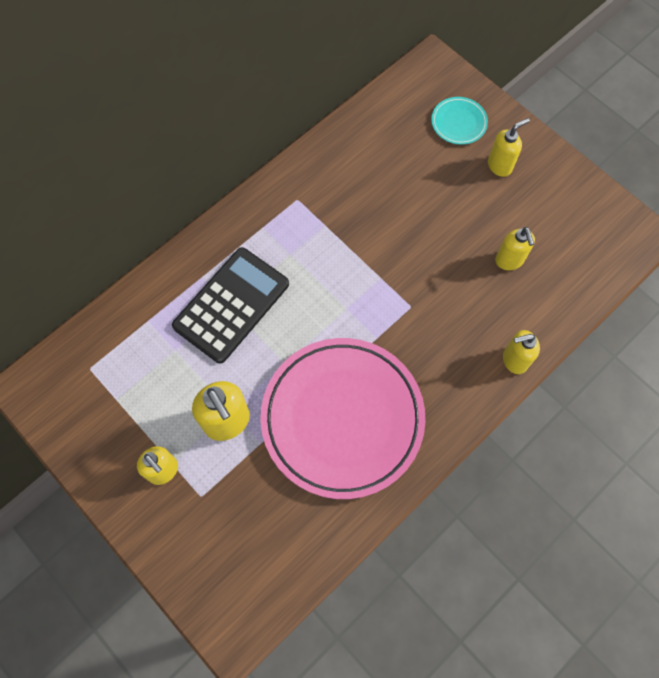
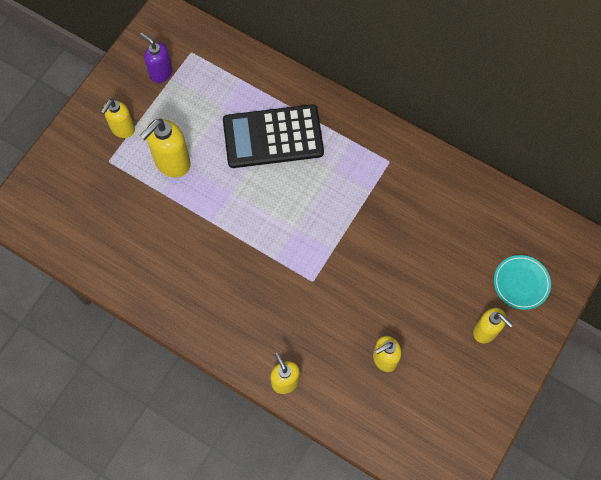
camera: 75 degrees right, 0 degrees up
black calculator [172,247,289,364] -> black calculator turned 150 degrees clockwise [223,104,324,168]
pink plate [260,338,425,499] -> none
none -> purple soap dispenser [140,33,173,83]

